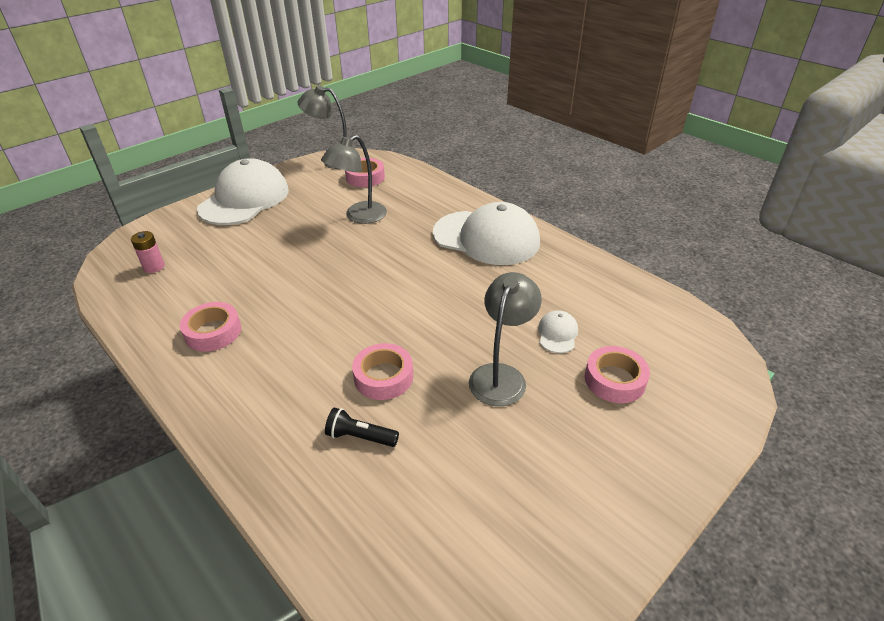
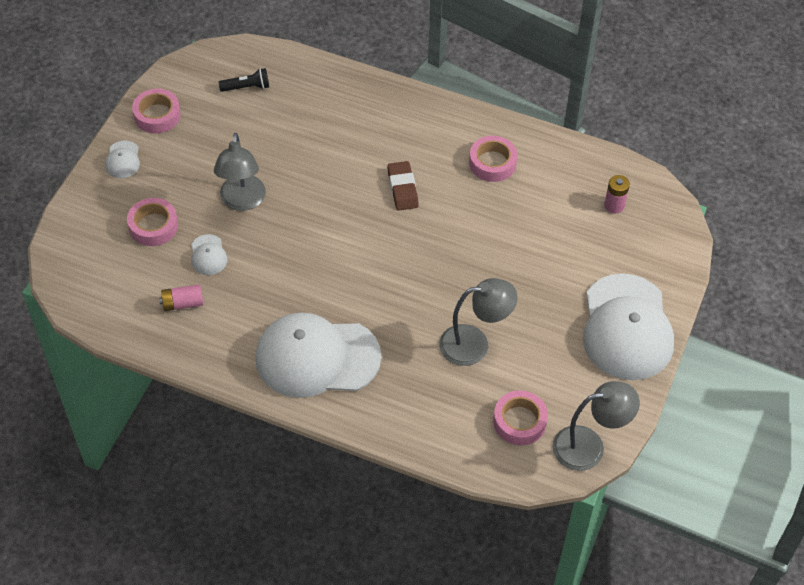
camera: 155 degrees right, 15 degrees up
grey lamp [321,135,387,224] -> grey lamp turned 60 degrees clockwise [439,278,518,366]
black flashlight [325,407,399,447] -> black flashlight moved to [219,68,269,92]
pink tape [352,343,413,400] -> pink tape moved to [132,88,181,133]
none -> white cap [105,141,140,178]
none -> pink battery [159,284,203,311]
none -> brown eraser [387,161,419,211]

